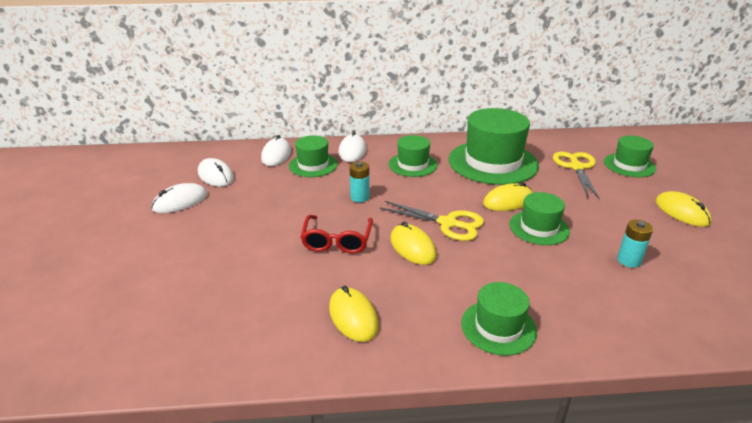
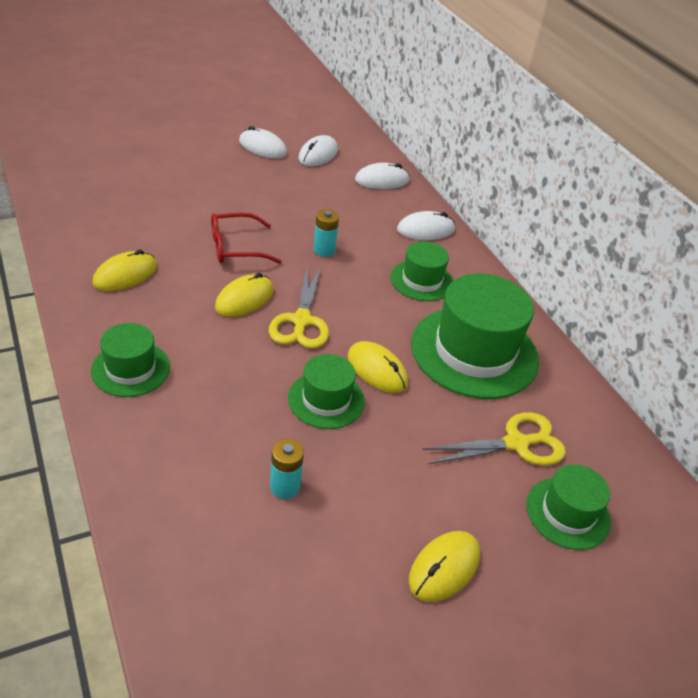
camera: 65 degrees right, 10 degrees up
green hat [289,135,338,177] -> none

